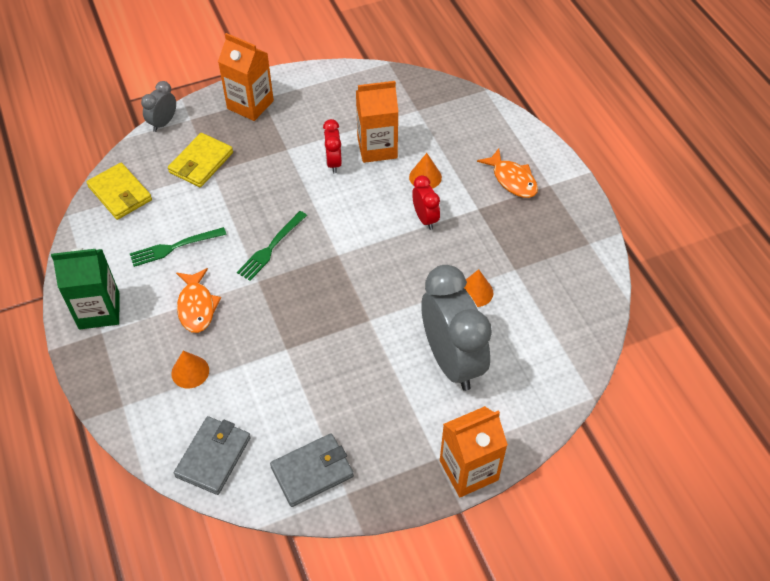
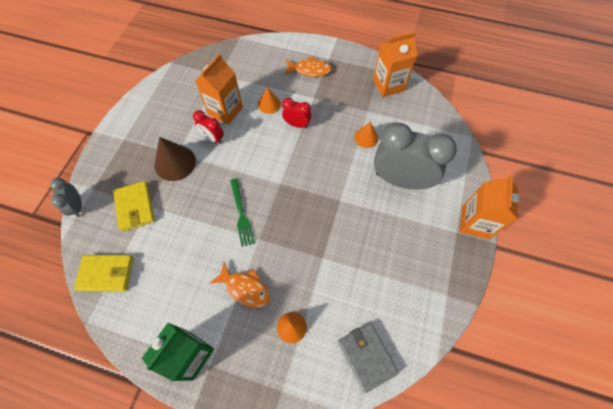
camera: 50 degrees left, 10 degrees up
green fork [130,227,227,267] -> none
orange carton [218,33,274,121] -> orange carton moved to [373,32,417,97]
grey wallet [270,433,354,507] -> none
none -> brown cone [155,137,196,181]

